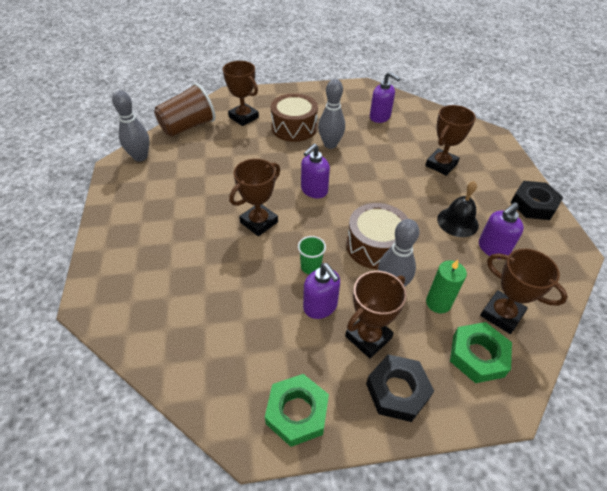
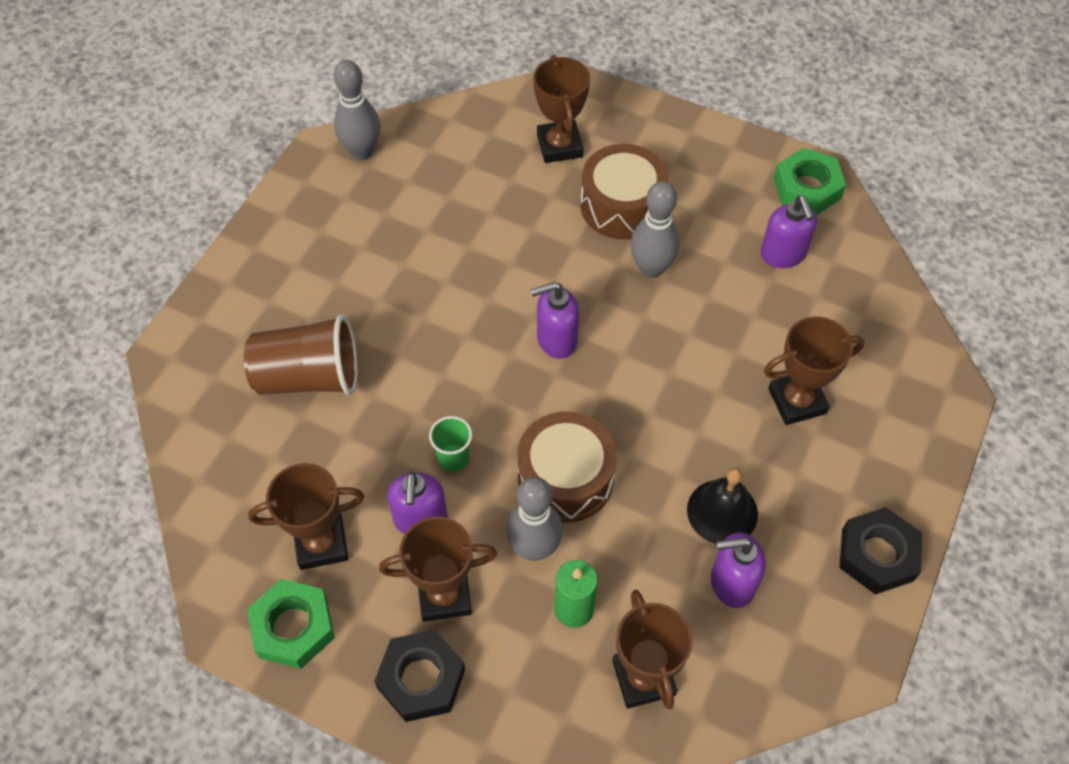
camera: 35 degrees right, 10 degrees up
brown cup [154,83,215,137] -> brown cup moved to [244,314,358,395]
brown trophy [229,159,280,236] -> brown trophy moved to [248,463,364,570]
green nut [450,322,512,383] -> green nut moved to [774,148,846,215]

